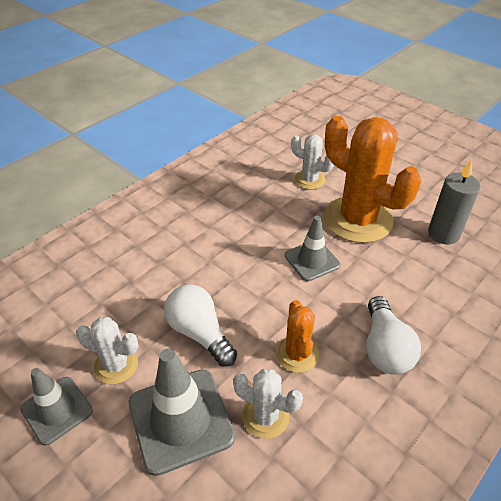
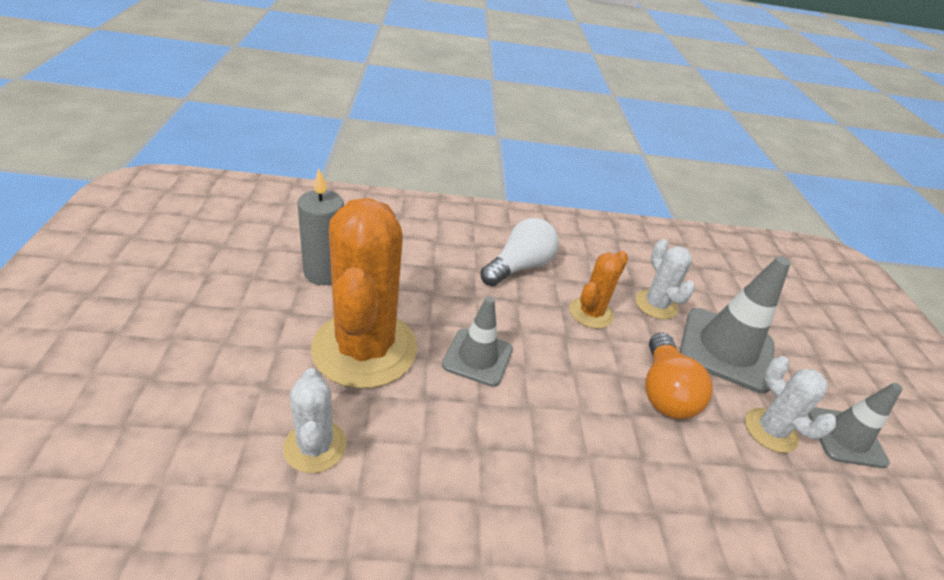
camera: 140 degrees left, 5 degrees down
white light bulb [164,284,237,367] -> orange light bulb [645,333,713,419]

